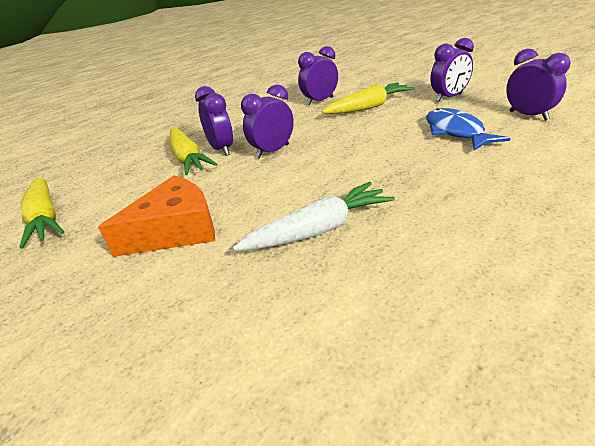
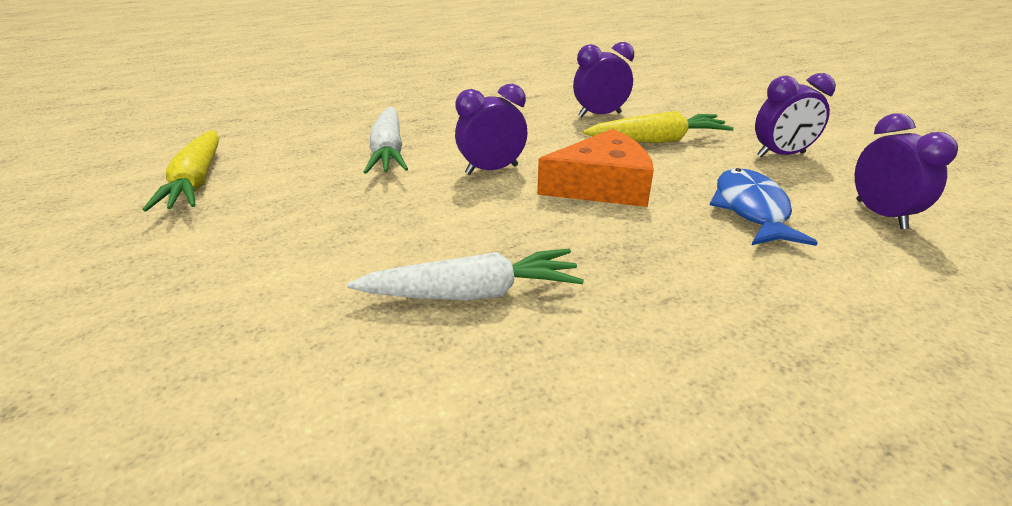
camera: 15 degrees right, 0 degrees up
orange cheese [98,175,215,257] -> orange cheese moved to [537,129,654,207]
yellow carrot [170,128,217,175] -> white carrot [364,107,408,174]
purple clock [195,86,233,156] -> none

